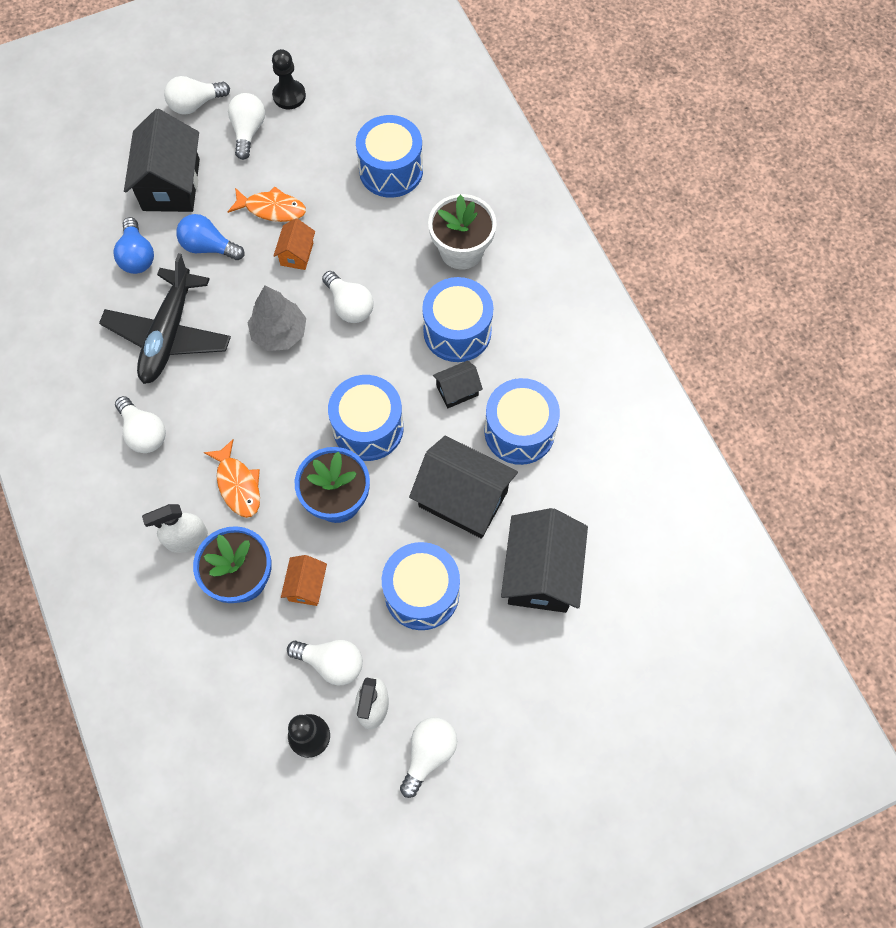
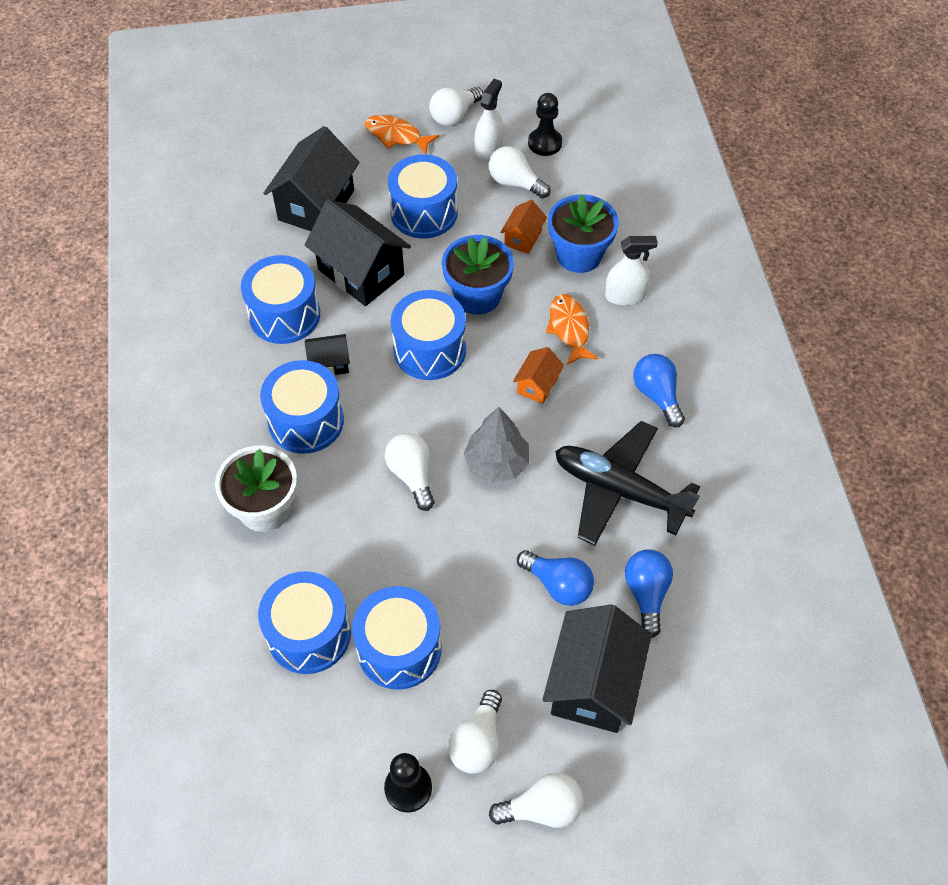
camera: 165 degrees left, 10 degrees down
black plane [99,253,231,384] -> black plane turned 90 degrees counterclockwise [555,421,700,546]
white light bulb [115,396,166,453] -> blue light bulb [633,354,685,427]
orange fish [228,186,306,222] -> orange fish moved to [365,115,439,155]
orange house [273,218,315,270] -> orange house moved to [513,347,564,404]
none -> blue drum [352,586,441,690]

